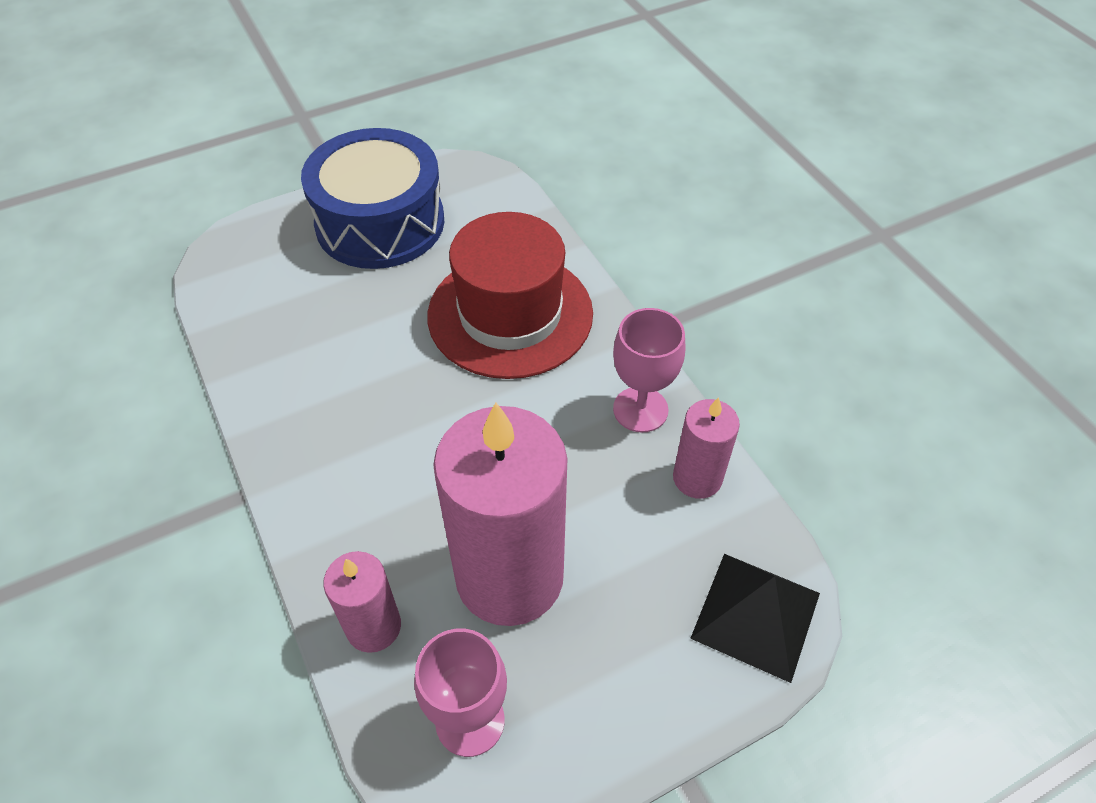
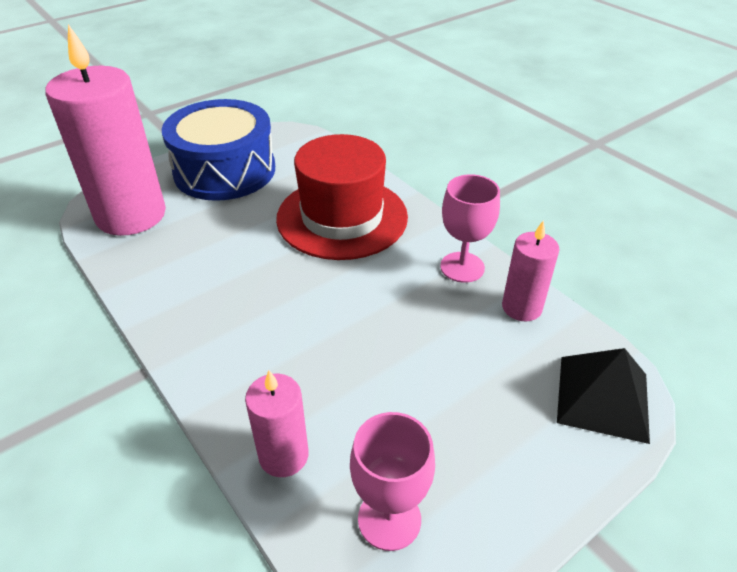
camera: 10 degrees left, 10 degrees down
pink candle [433,402,568,626] -> pink candle moved to [45,24,166,236]

